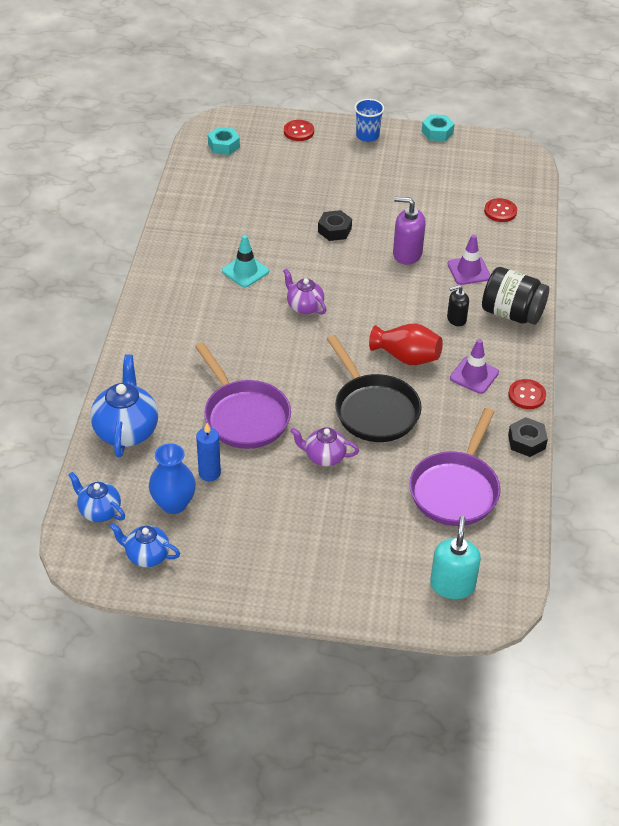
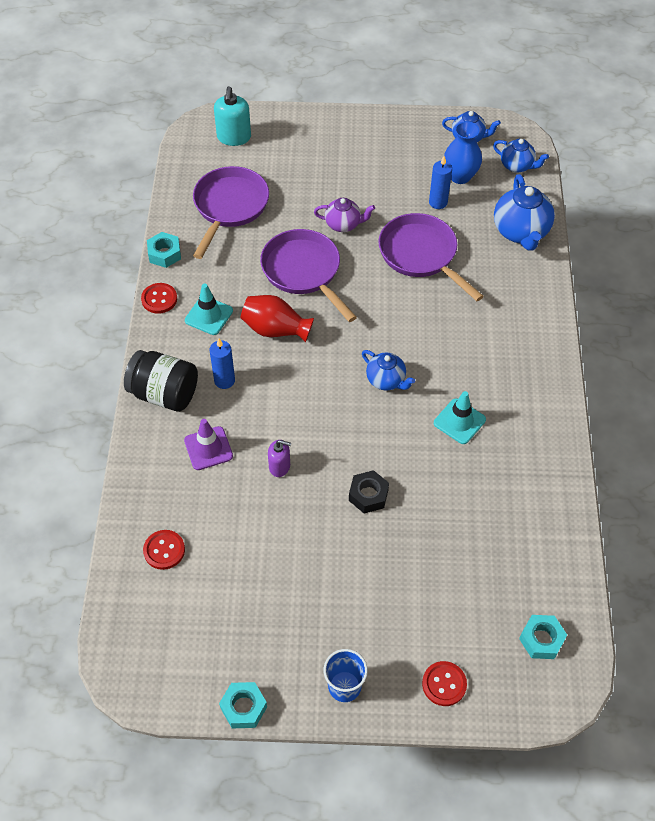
camera: 175 degrees right, 10 degrees up
purple teapot [283,268,326,315] -> blue teapot [362,350,415,390]
black pan [327,335,422,442] -> purple pan [260,229,357,322]
purple soap dispenser [393,197,426,265] -> purple soap dispenser [268,440,291,477], size x0.62
black soap dispenser [447,285,469,326] -> blue candle [209,338,235,389]
purple traffic cone [450,339,499,394] -> turquoise traffic cone [185,284,233,335]
black nut [508,417,548,457] -> turquoise nut [147,232,181,268]

